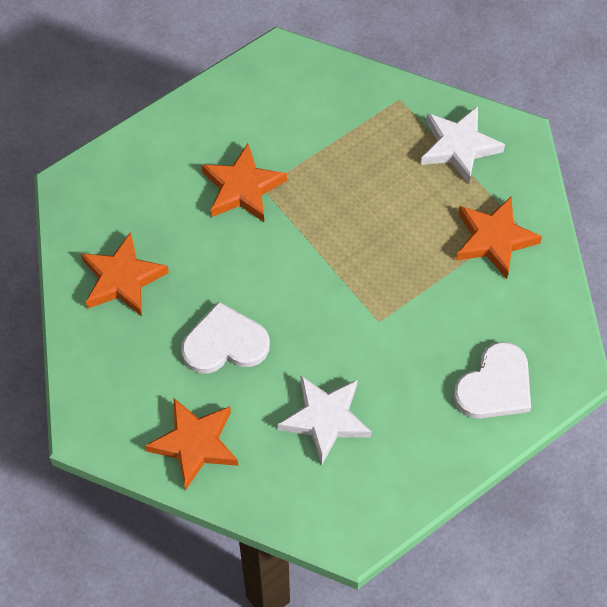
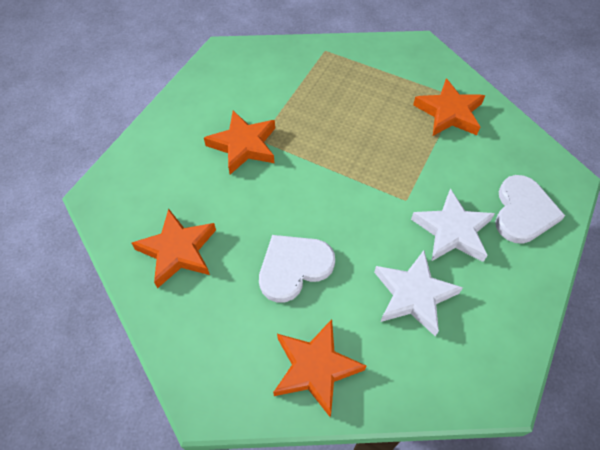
camera: 25 degrees left, 5 degrees down
white star [421,106,505,184] -> white star moved to [411,189,495,262]

